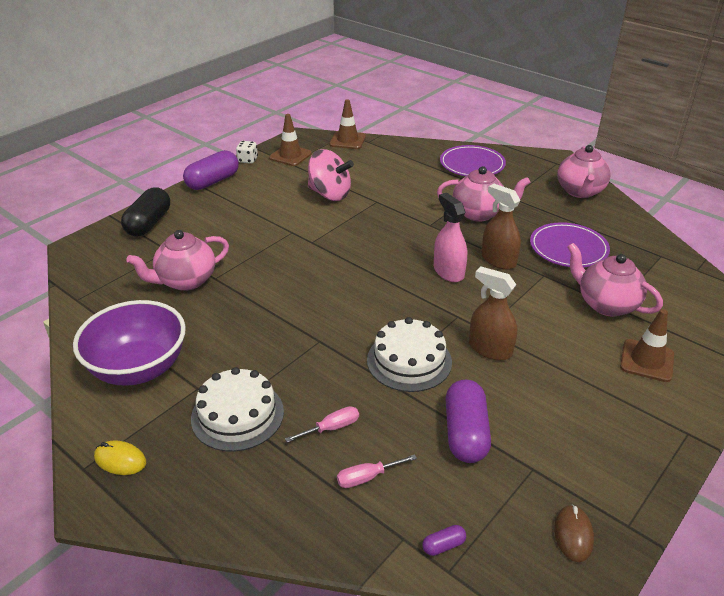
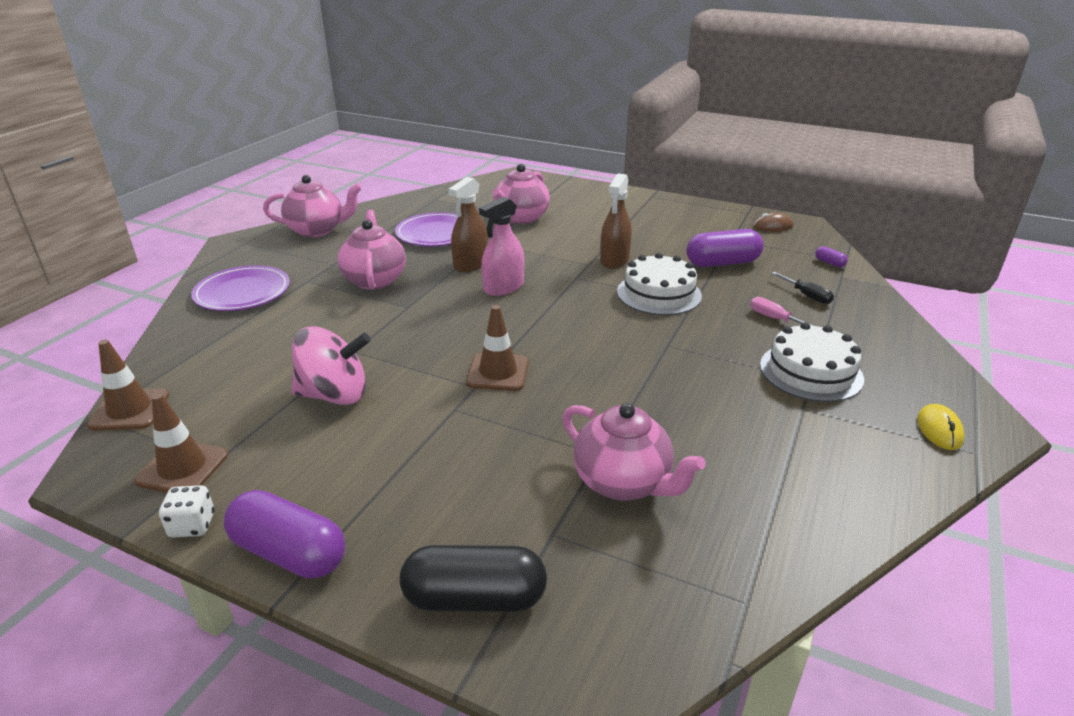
camera: 105 degrees left, 5 degrees down
purple bowl [73,300,186,386] -> none
pink spinning top [308,149,354,201] -> pink spinning top turned 75 degrees clockwise [292,326,371,405]
pink screwdriver [337,454,417,488] -> black screwdriver [772,272,834,304]
brown traffic cone [620,309,674,382] -> brown traffic cone moved to [466,305,529,391]

